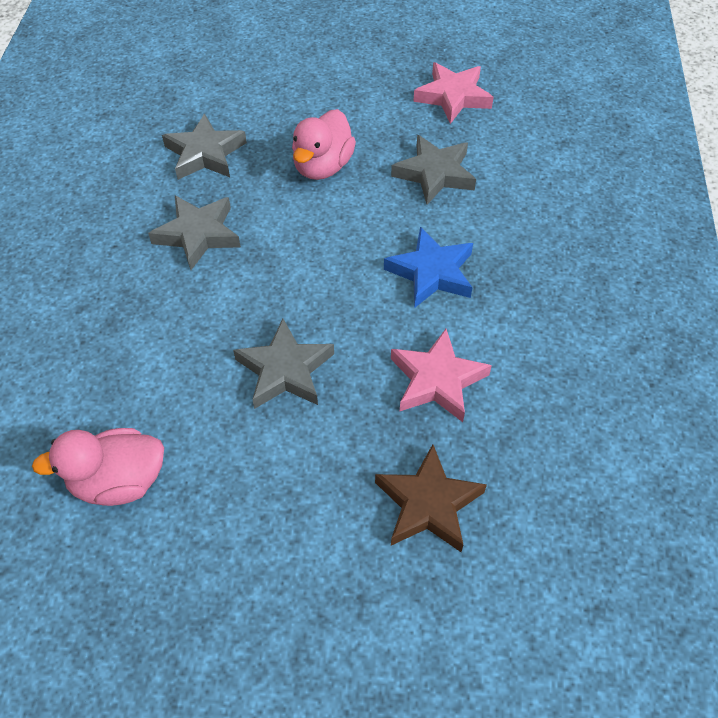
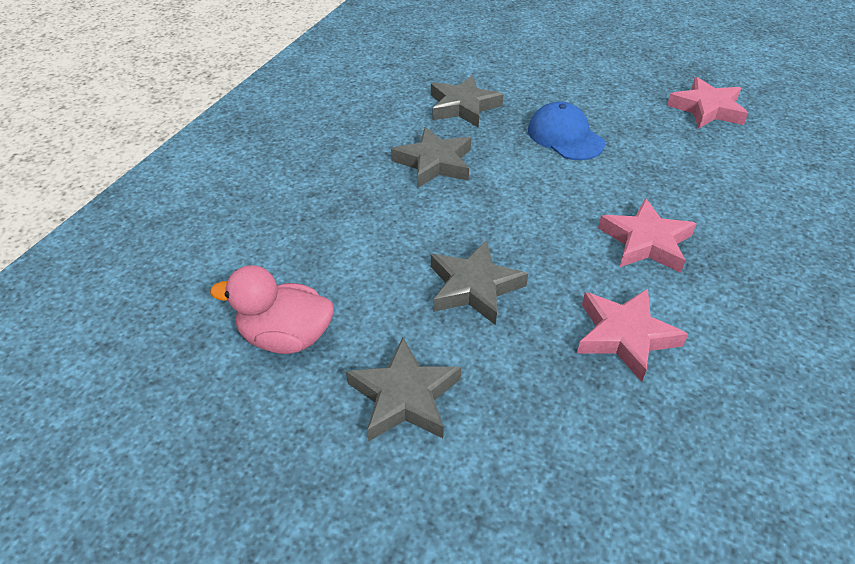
camera: 20 degrees right, 10 degrees down
pink duck [292,109,356,180] -> blue cap [528,101,605,160]
brown star [375,444,487,552] -> none
blue star [384,227,473,308] -> pink star [598,198,697,273]
grey star [391,135,476,205] -> grey star moved to [346,338,461,442]

